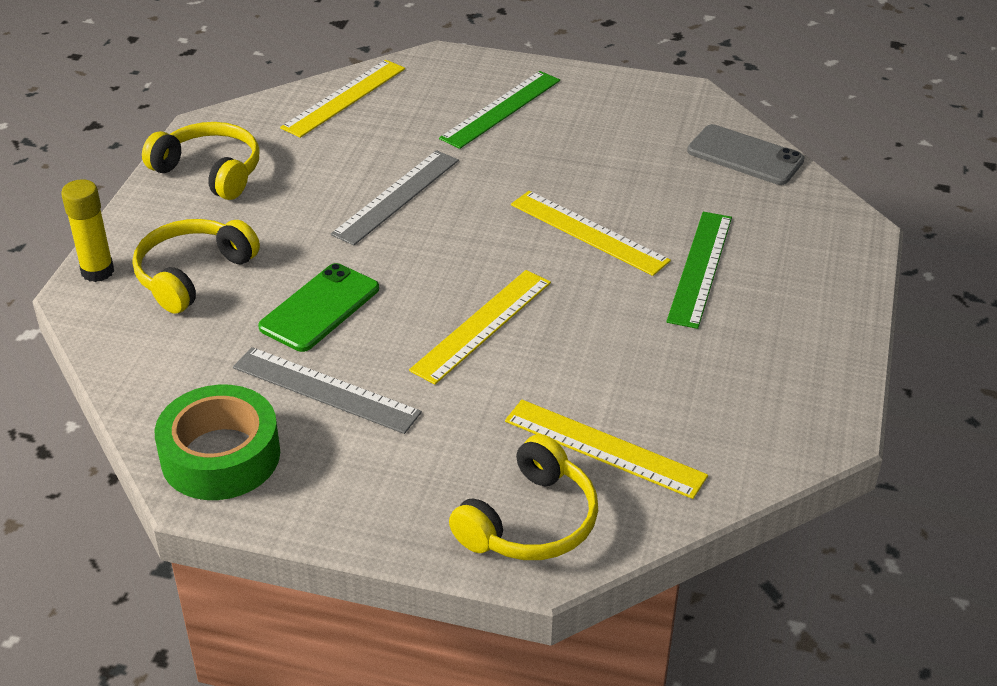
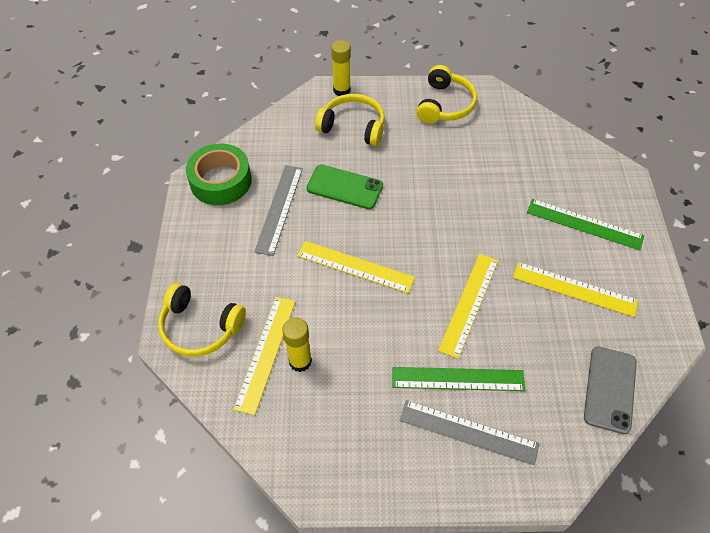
camera: 75 degrees right, 15 degrees up
yellow ruler [280,60,405,138] -> yellow ruler moved to [513,262,638,317]
grey ruler [331,150,459,245] -> grey ruler moved to [399,400,539,465]
none -> yellow glue stick [282,318,312,372]

